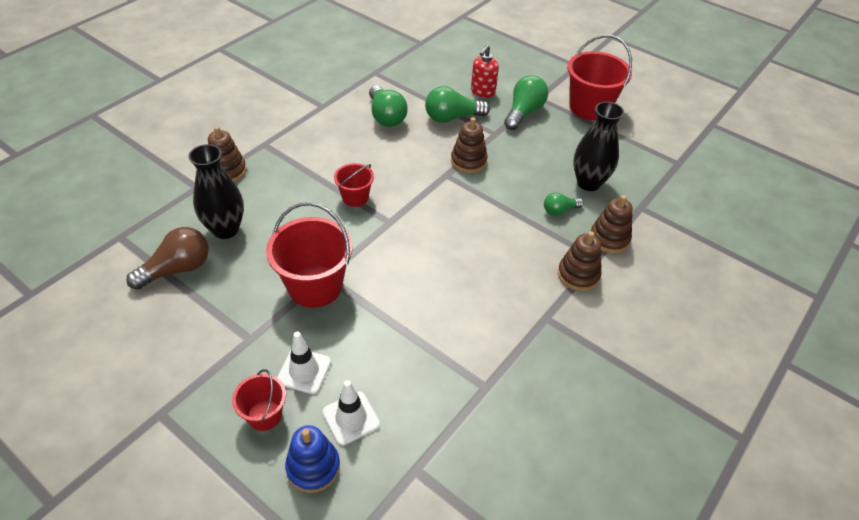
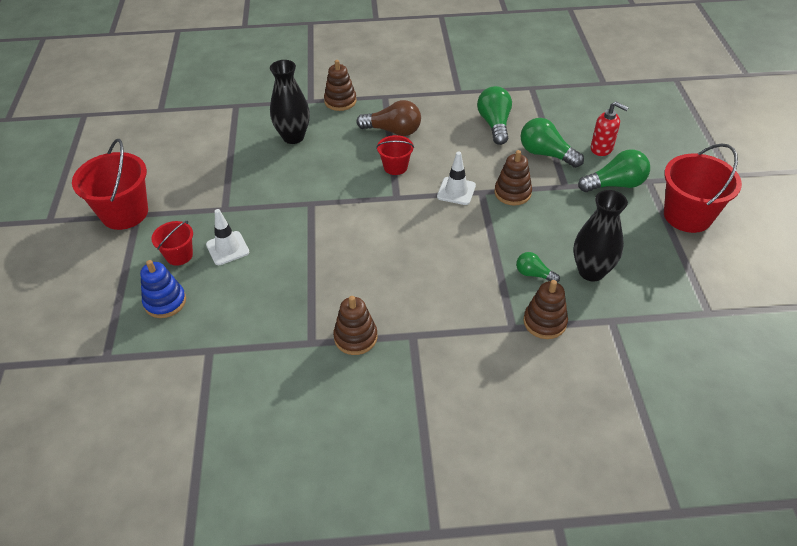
camera: 50 degrees right, 0 degrees up
brown light bulb [126,227,209,290] -> brown light bulb moved to [356,100,421,136]
red bucket [266,202,353,308] -> red bucket moved to [72,139,148,230]
white traffic cone [322,380,380,445] -> white traffic cone moved to [437,152,476,205]
green light bulb [369,85,408,127] -> green light bulb turned 150 degrees clockwise [477,86,512,145]
red soap dispenser [471,45,499,98] -> red soap dispenser turned 135 degrees counterclockwise [591,102,629,156]
brown stacking toy [558,231,602,291] -> brown stacking toy moved to [333,296,377,355]

